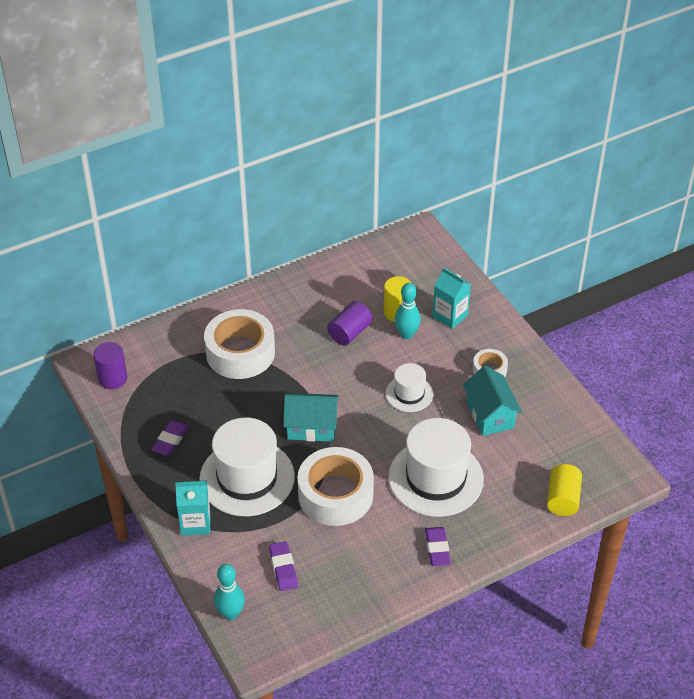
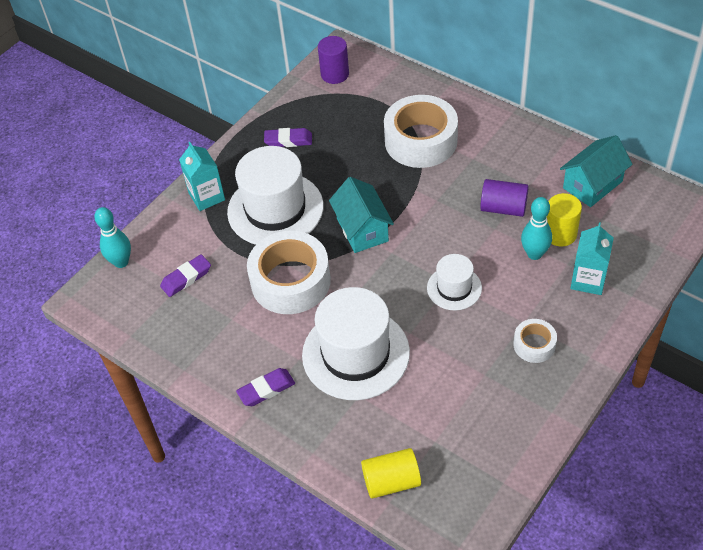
camera: 70 degrees right, 5 degrees up
turquoise house [463,366,522,436] -> turquoise house moved to [560,135,633,207]

